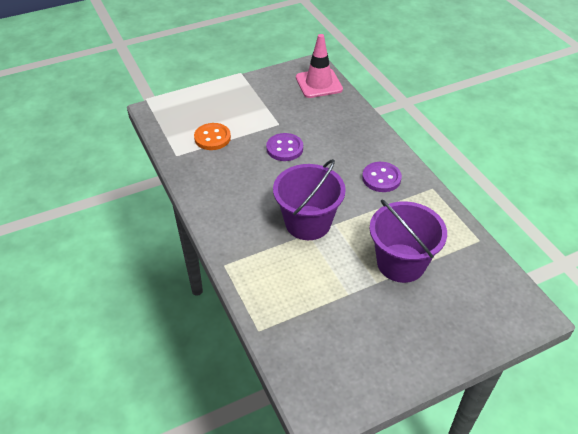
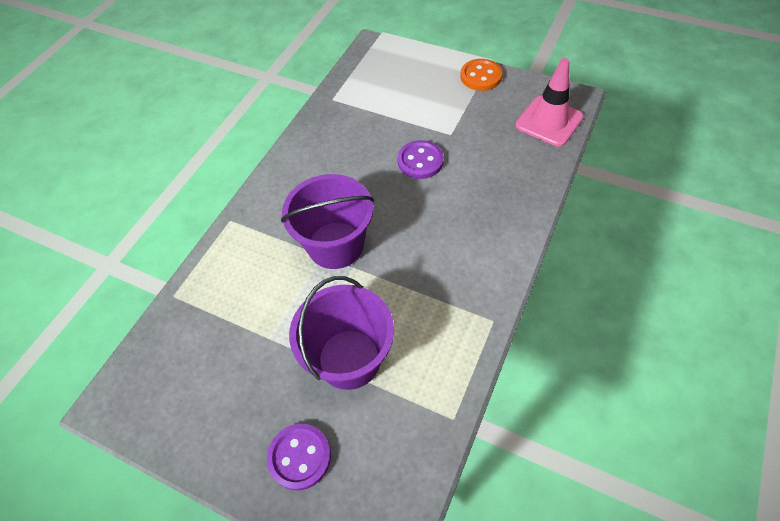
camera: 55 degrees right, 10 degrees up
orange button [194,123,231,150] -> orange button moved to [460,59,502,91]
purple button [362,162,402,192] -> purple button moved to [267,424,331,490]

